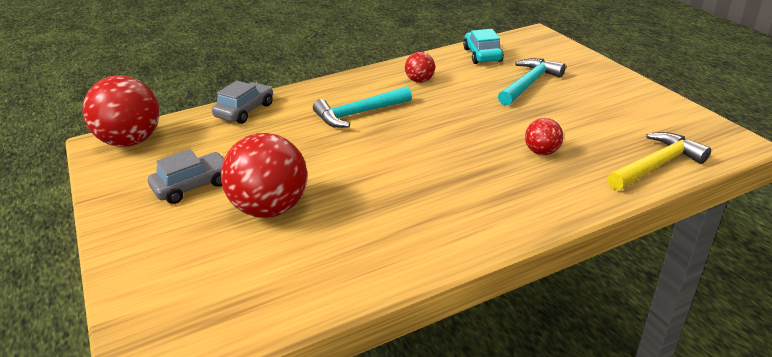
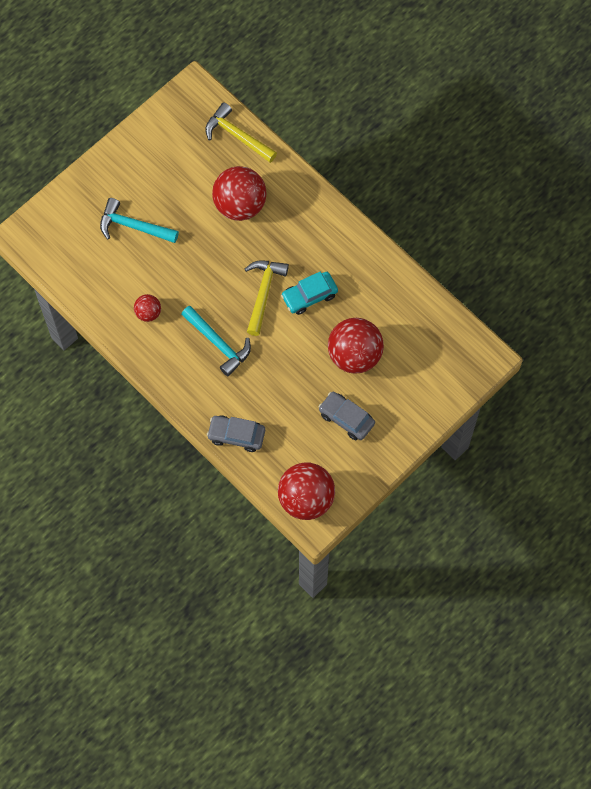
camera: 110 degrees left, 35 degrees up
turquoise car [463,29,504,64] -> turquoise car moved to [281,272,338,315]
red ball [525,118,563,155] -> red ball [212,166,267,221], size x2.01
none -> yellow hammer [245,260,289,336]

